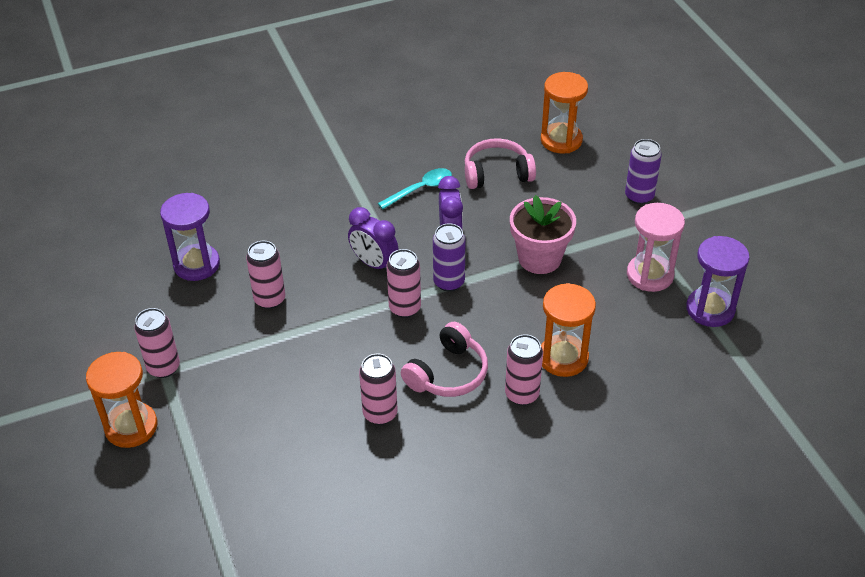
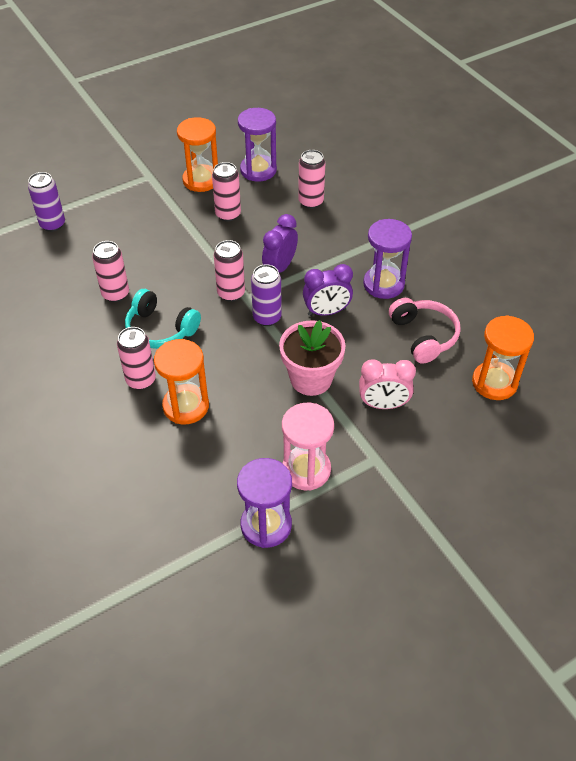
camera: 80 degrees right, 5 degrees up
orange hourglass [86,352,157,448] -> orange hourglass moved to [177,117,218,192]
pink can [134,308,180,378] -> pink can moved to [298,150,325,209]
turquoise spoon [378,168,452,209] -> purple hourglass [363,219,412,299]
pink headphones [401,322,488,397] -> turquoise headphones [125,289,201,349]
purple can [625,139,662,205] -> purple can moved to [28,172,65,232]
none -> pink clock [359,359,416,409]

